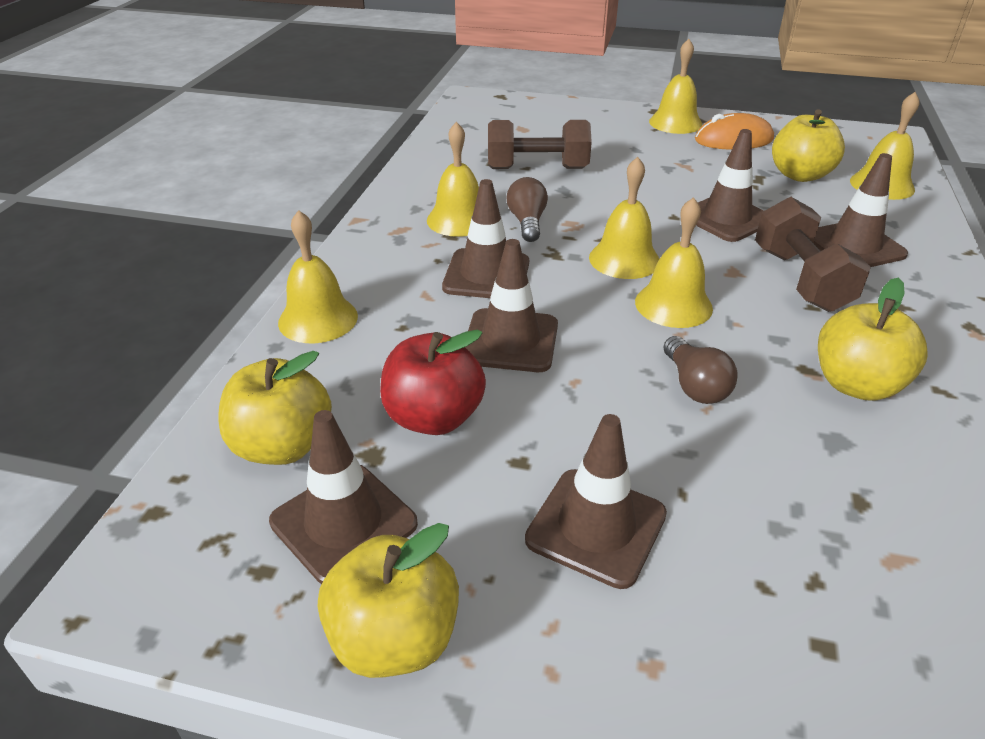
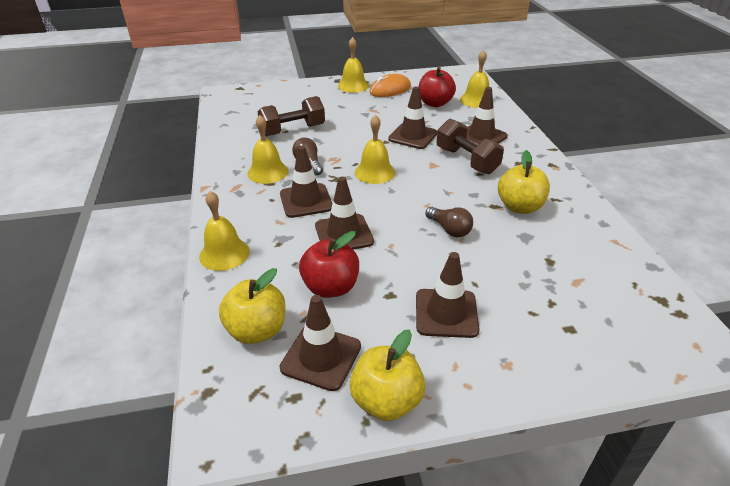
camera: 25 degrees left, 0 degrees up
yellow bell [635,197,713,328] -> none
yellow apple [772,109,845,182] -> red apple [418,67,456,107]

